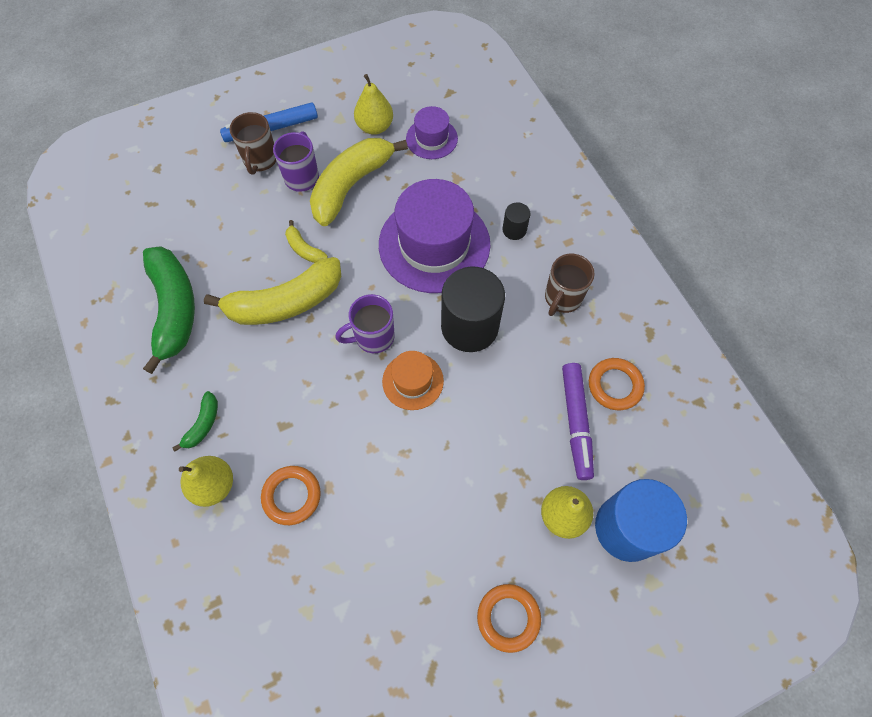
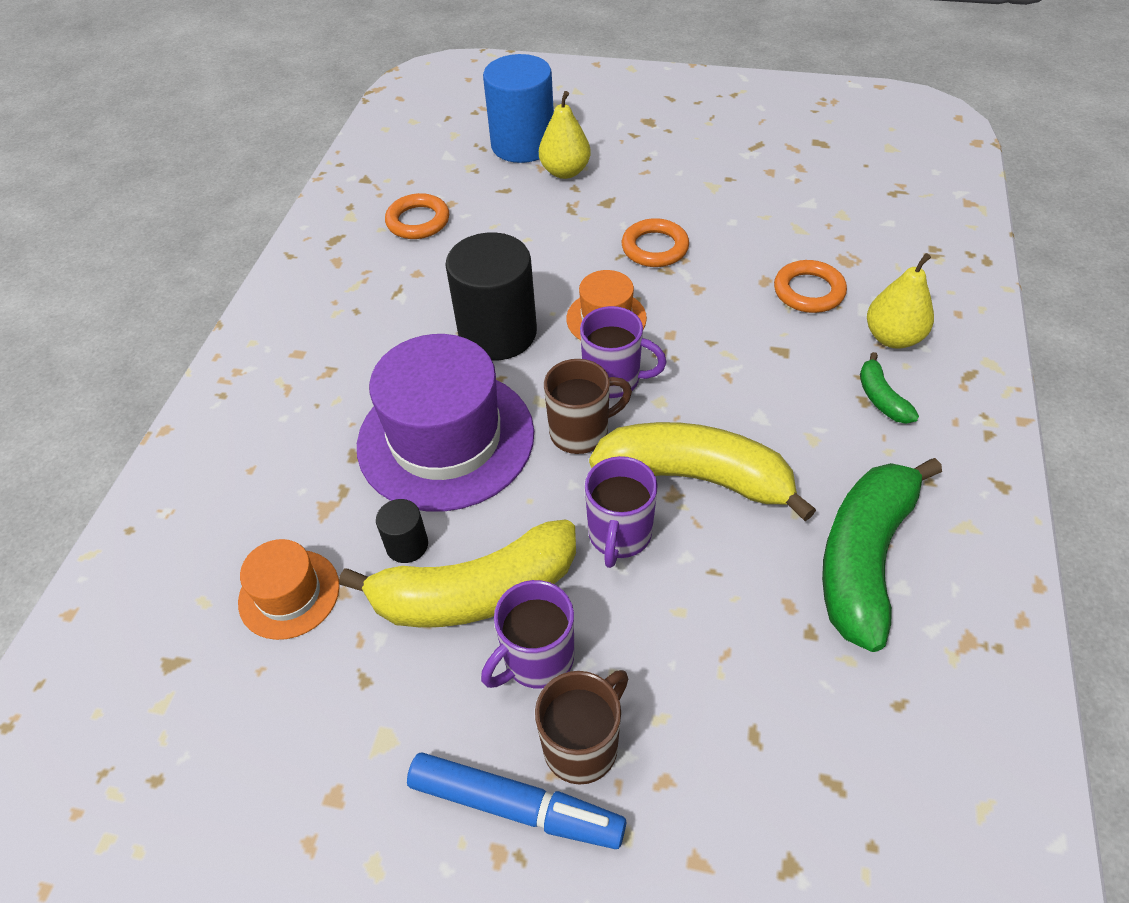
camera: 140 degrees left, 15 degrees down
green banana [172,391,218,452] -> green banana turned 75 degrees counterclockwise [860,352,919,424]
yellow banana [285,220,328,263] -> purple mug [585,456,658,568]
yellow pear [354,74,393,135] -> none
purple hat [406,106,458,159] -> orange hat [238,539,340,640]
orange ring [477,584,541,653] -> orange ring moved to [622,218,689,267]
black cylinder [502,202,530,240] -> black cylinder moved to [376,499,428,563]
brown mug [545,254,595,316] -> brown mug moved to [544,359,632,454]
purple marker [562,363,594,480] -> none

